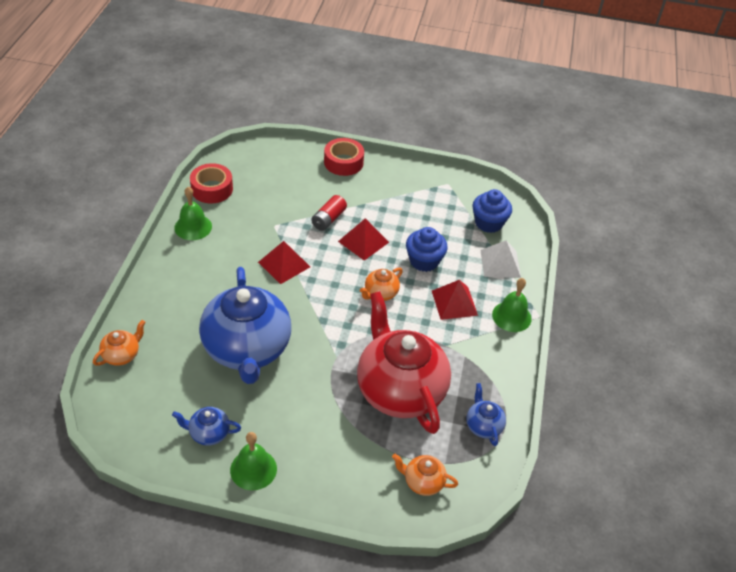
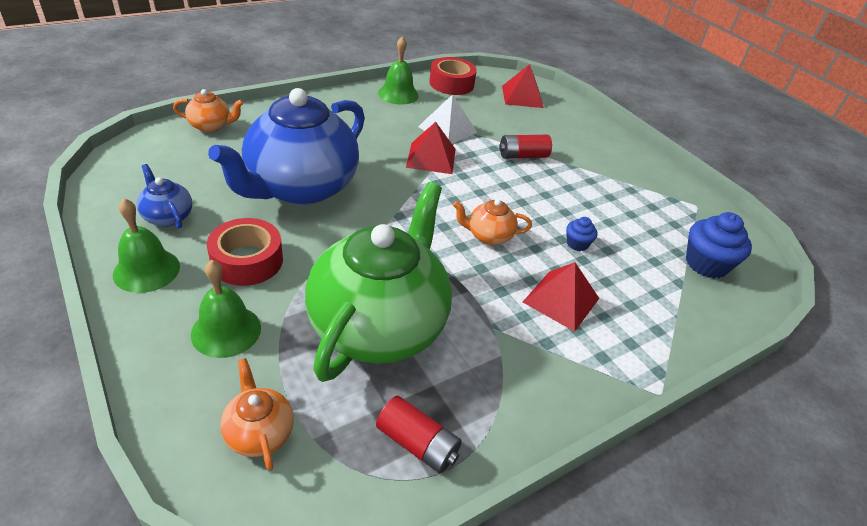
camera: 45 degrees right, 5 degrees down
red tape [324,138,364,176] -> red tape moved to [207,218,283,286]
red pyramid [338,218,389,261] -> red pyramid moved to [502,64,544,108]
red teapot [357,291,451,434] -> green teapot [305,182,452,382]
blue cupcake [406,227,448,272] -> blue cupcake [566,217,597,251], size x0.53
blue teapot [466,383,506,446] -> red battery [376,396,462,473]
white pyramid [480,240,521,278] -> white pyramid moved to [418,94,478,144]
green bell [492,278,532,332] -> green bell moved to [191,260,261,358]

